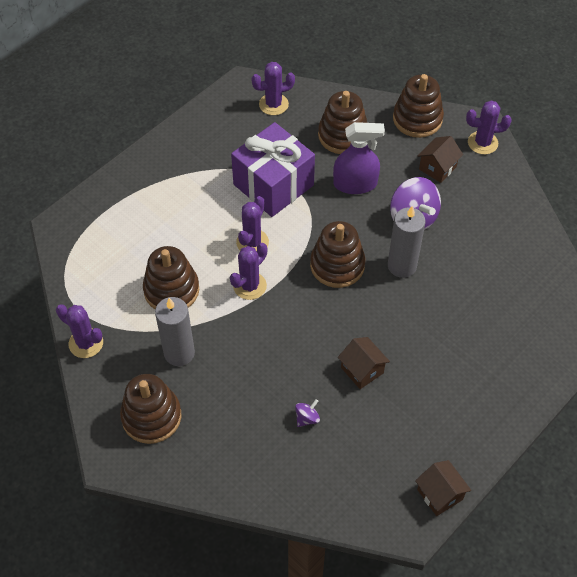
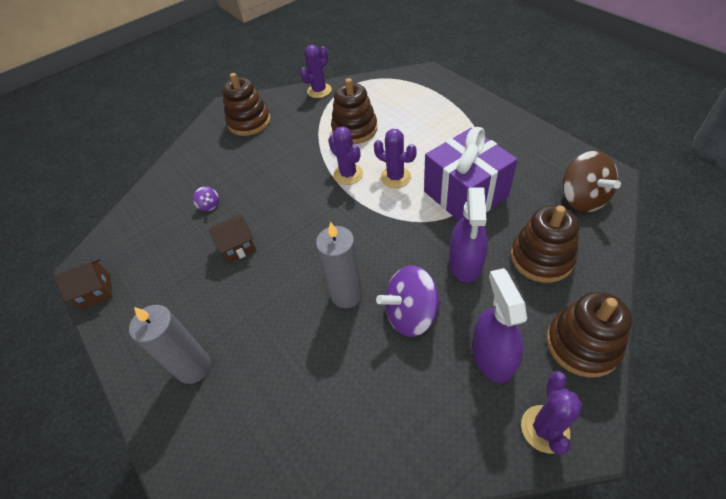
camera: 105 degrees right, 5 degrees down
grey candle [155,297,195,366] -> grey candle moved to [129,305,211,384]
purple cactus [251,62,295,115] -> brown spinning top [563,151,621,212]
brown stacking toy [310,221,366,288] -> none
brown house [417,136,463,183] -> purple spray bottle [472,268,527,383]

